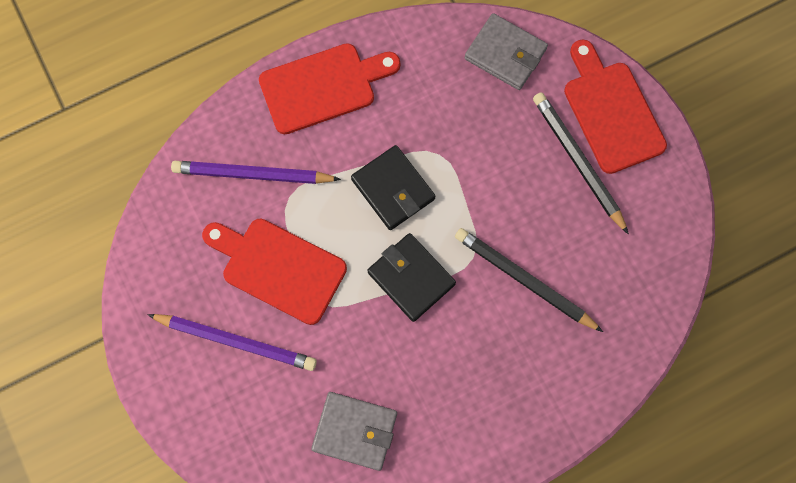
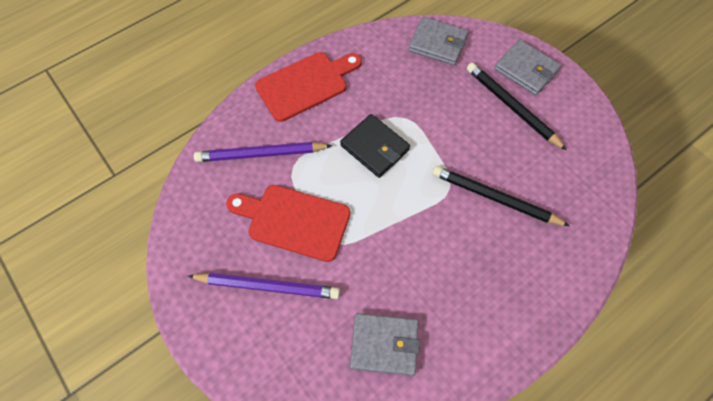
camera: 10 degrees left, 10 degrees down
black wallet [367,233,456,322] -> none
red cutting board [564,39,667,174] -> grey wallet [494,40,561,95]

